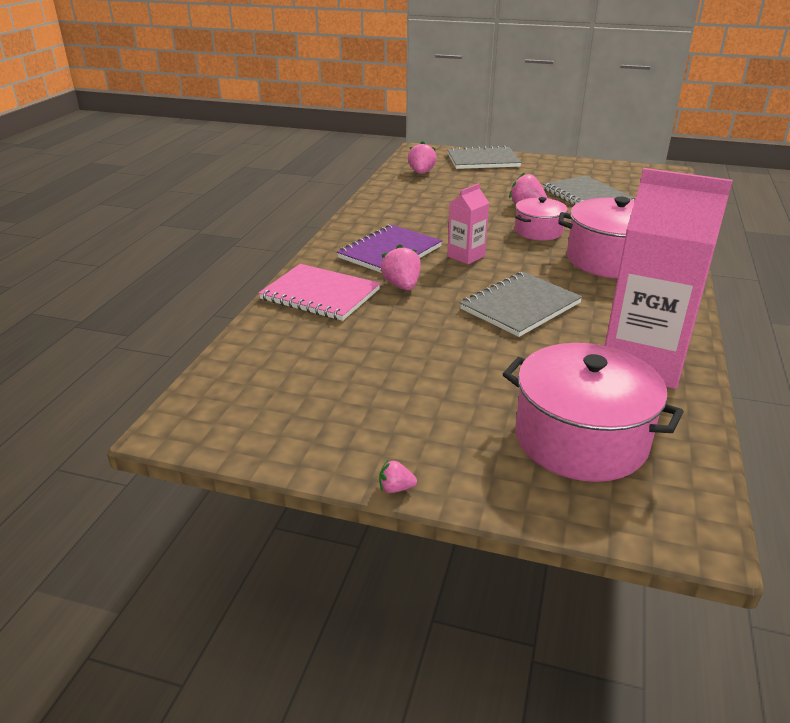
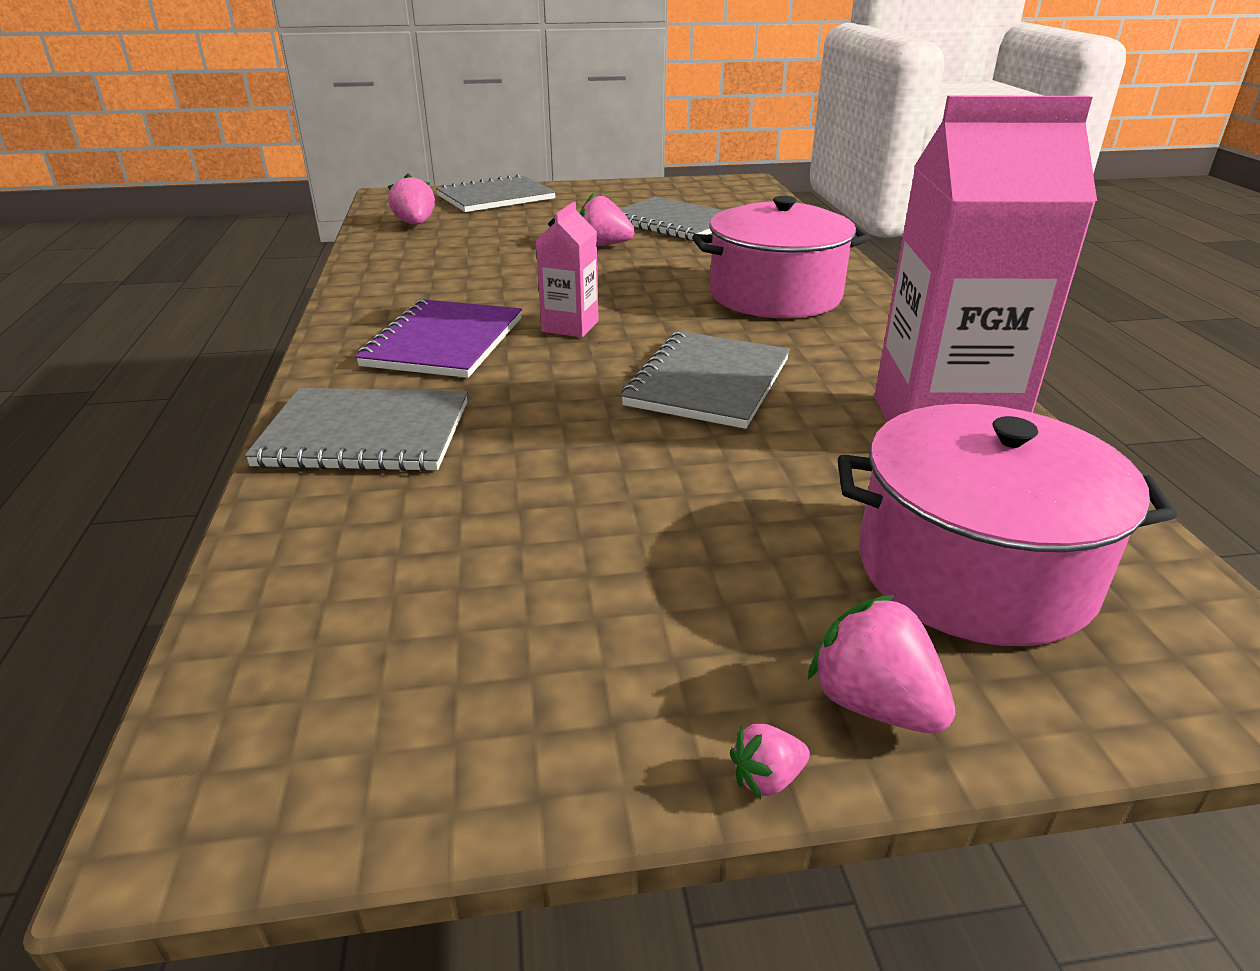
camera: 25 degrees left, 0 degrees up
pink notebook [259,264,380,321] -> grey notebook [244,388,468,472]
pink strawberry [380,244,421,290] -> pink strawberry moved to [808,595,955,734]
pink pot [515,197,568,240] -> none

